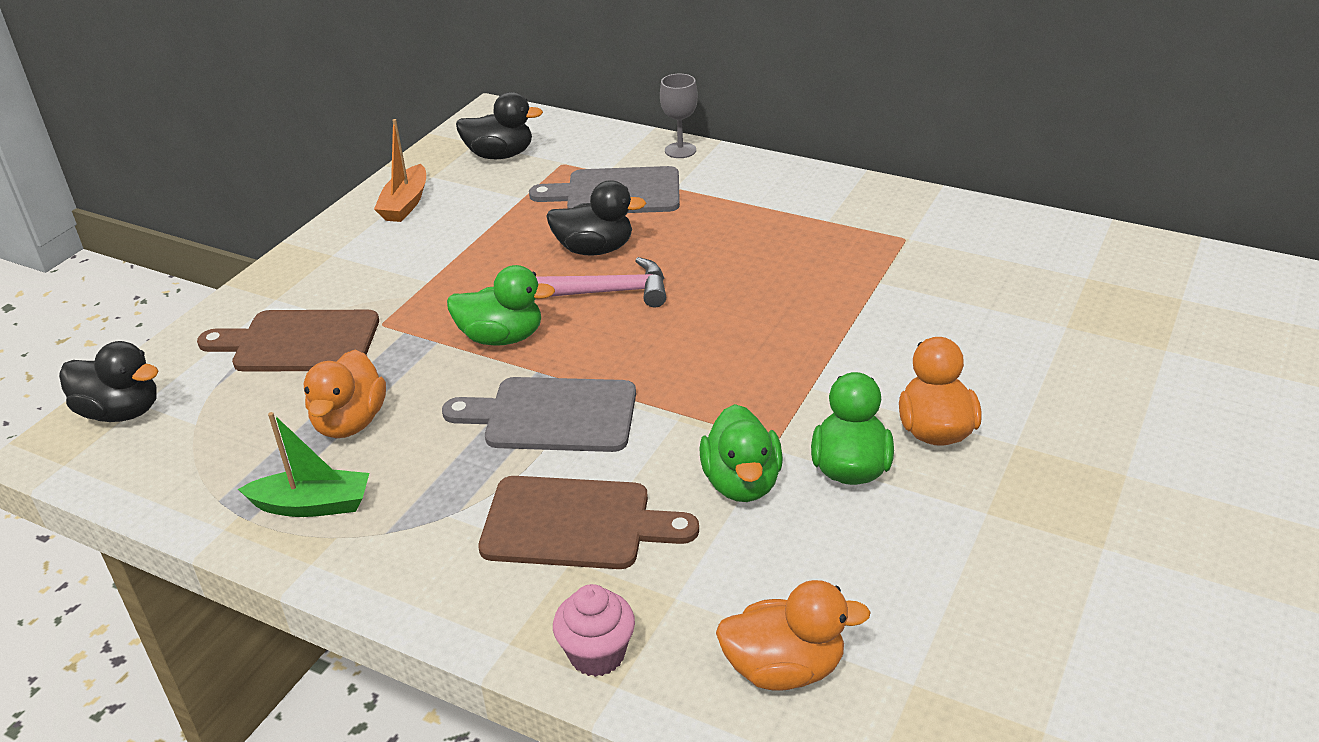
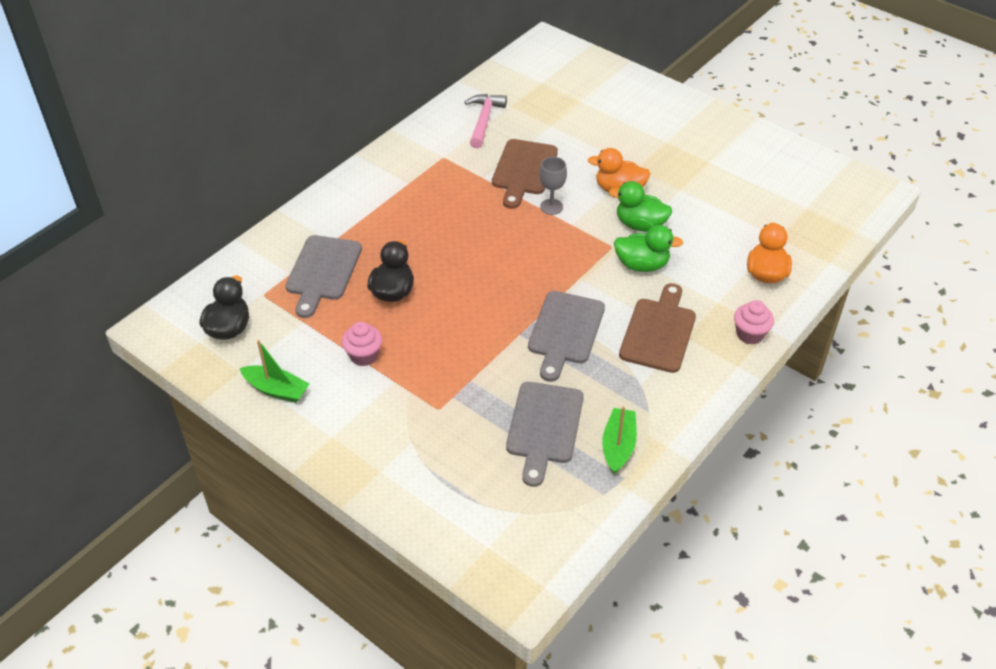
camera: 80 degrees left, 10 degrees up
black duck [59,341,158,422] -> none
brown cutting board [197,310,379,371] -> brown cutting board moved to [492,139,558,209]
orange duck [304,350,386,438] -> grey cutting board [506,382,584,487]
orange boat [374,119,426,222] -> green boat [239,340,309,403]
green duck [447,265,555,346] -> none
pink hammer [536,257,666,307] -> pink hammer moved to [465,94,507,148]
grey goblet [660,74,698,158] -> grey goblet moved to [539,157,567,215]
none -> pink cupcake [342,322,382,366]

